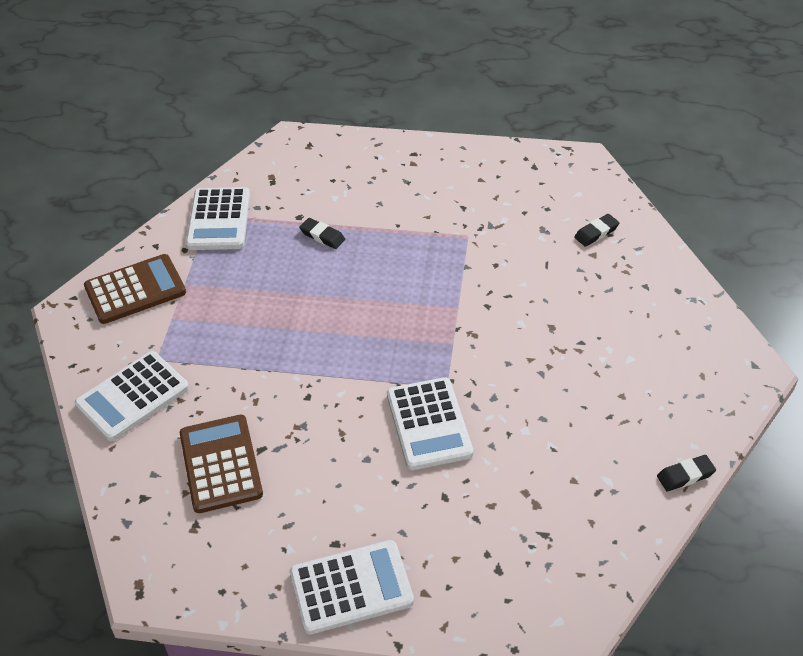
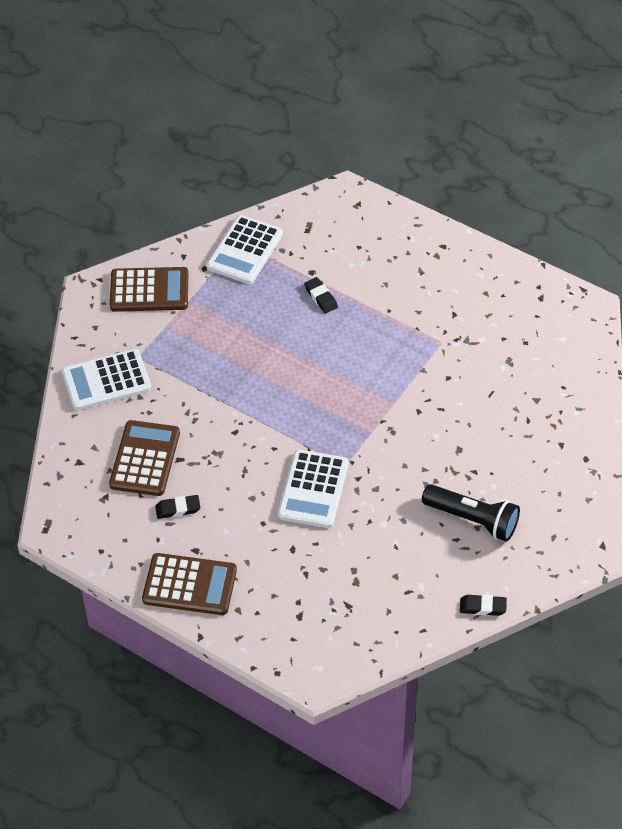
camera: 25 degrees right, 5 degrees up
white calculator [290,540,414,635] -> brown calculator [142,553,237,615]
black eraser [574,214,619,247] -> black eraser moved to [155,495,201,519]
none -> black flashlight [422,484,520,542]

